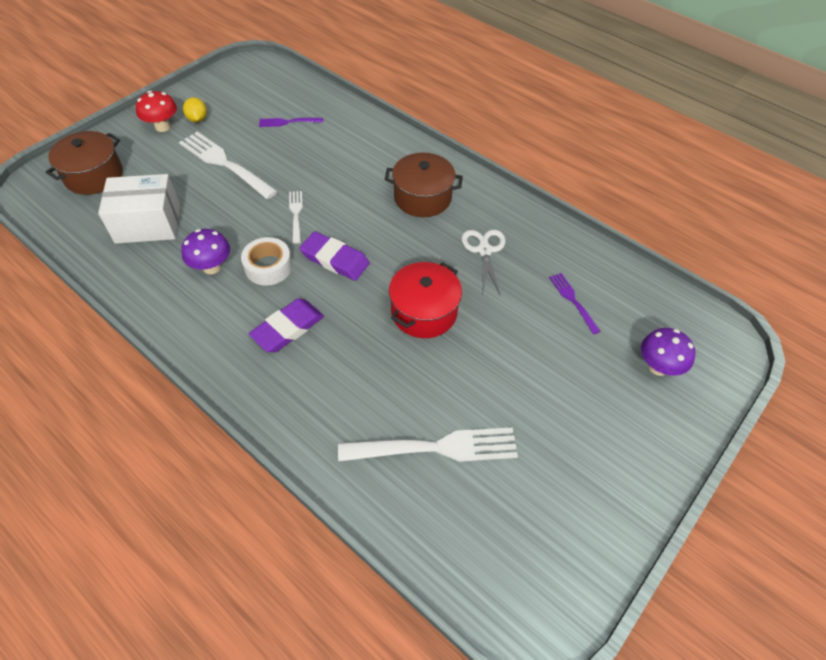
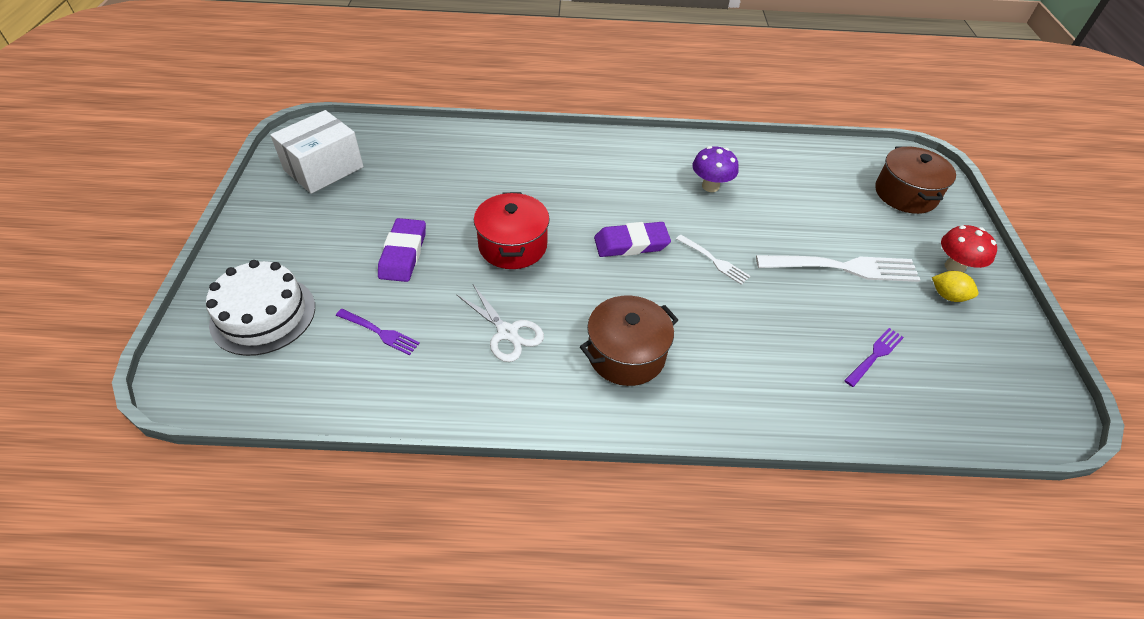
camera: 140 degrees right, 5 degrees down
white box [98,174,180,244] -> white box moved to [270,110,364,194]
white tape [241,237,292,286] -> none
purple eraser [249,298,324,353] -> purple eraser moved to [378,218,426,282]
white fork [338,427,518,462] -> none
purple mushroom [641,328,696,376] -> white cake [206,260,315,356]

